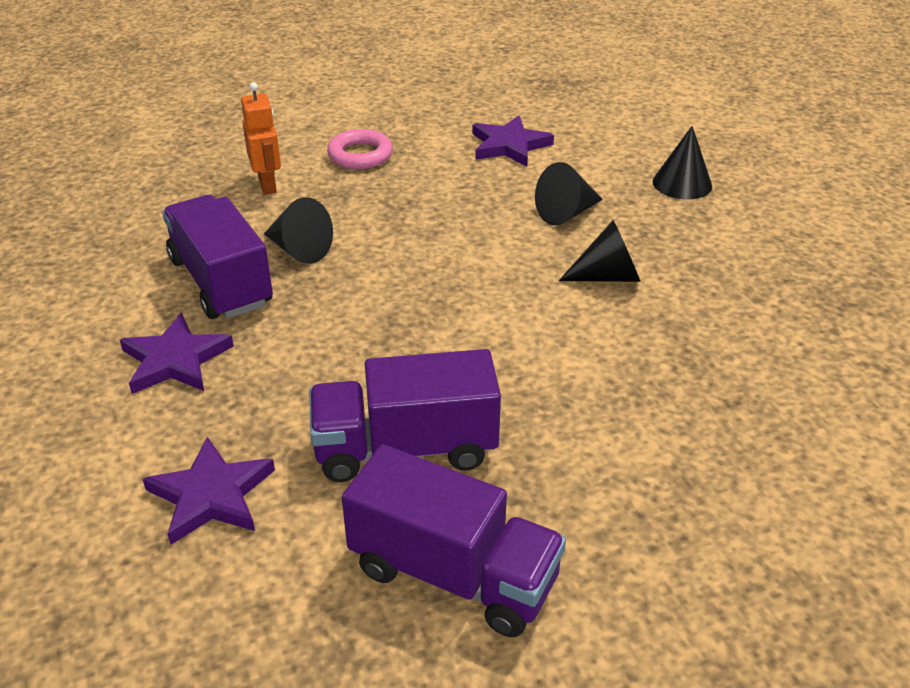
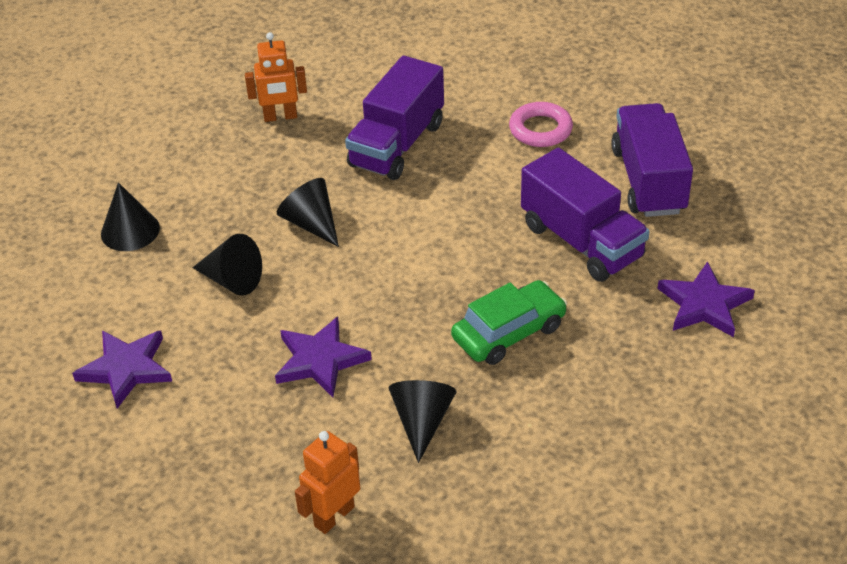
camera: 120 degrees left, 5 degrees up
purple star [120,313,234,394] -> purple star moved to [275,317,372,397]
purple truck [162,195,273,319] -> purple truck moved to [345,56,444,180]
pink ring [327,129,393,169] -> pink ring moved to [509,102,573,147]
none -> orange robot [245,32,307,122]
none -> green car [451,280,567,365]

